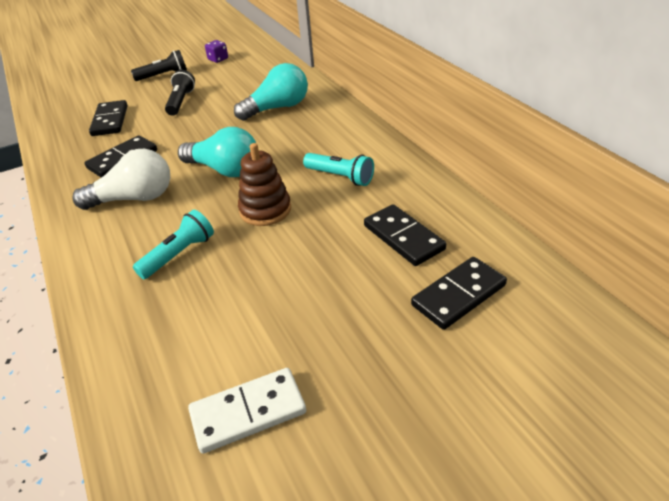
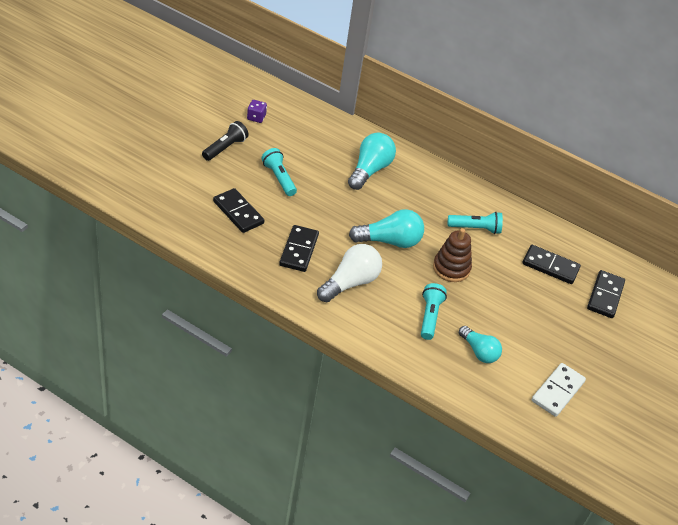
camera: 40 degrees left, 5 degrees up
black flashlight [165,70,195,116] -> turquoise flashlight [261,148,297,196]
none -> turquoise light bulb [459,326,502,363]

